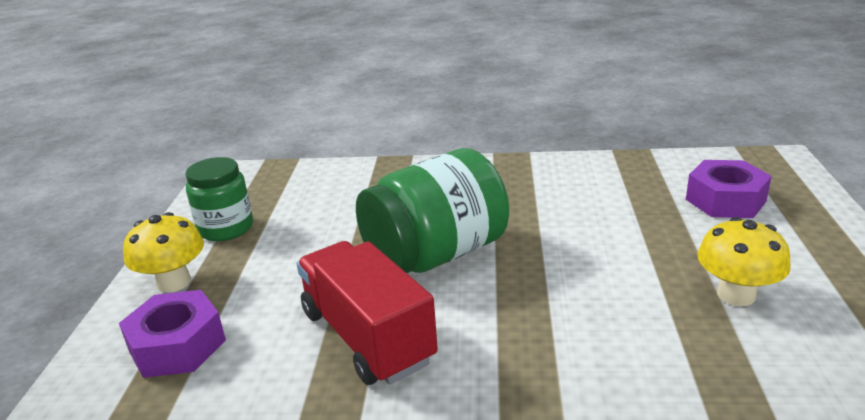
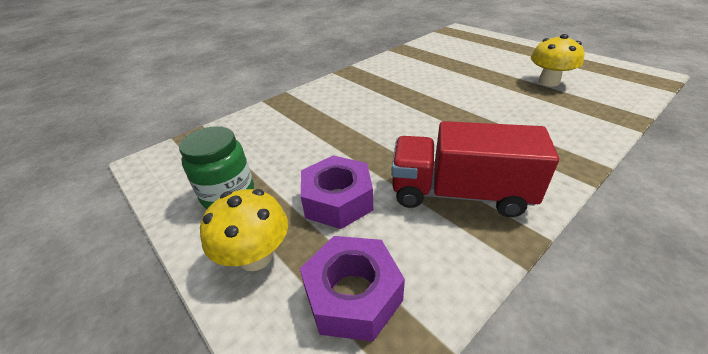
camera: 45 degrees left, 10 degrees up
green jar [356,148,509,273] -> none
purple nut [686,160,772,218] -> purple nut moved to [301,155,373,229]

